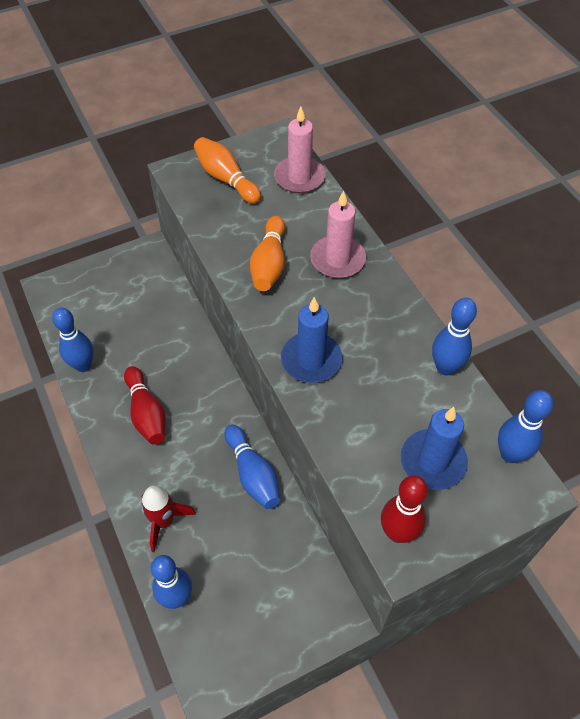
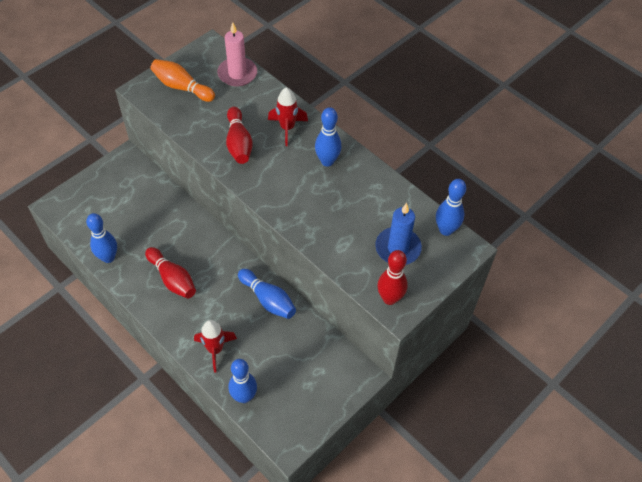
camera: 20 degrees left, 0 degrees up
orange bowling pin [250,216,285,291] -> red bowling pin [226,107,253,164]
blue candle [281,297,342,383] -> none
pink candle [310,191,366,278] -> red rocket [268,87,308,146]
blue bowling pin [432,298,477,375] -> blue bowling pin moved to [315,107,341,167]

